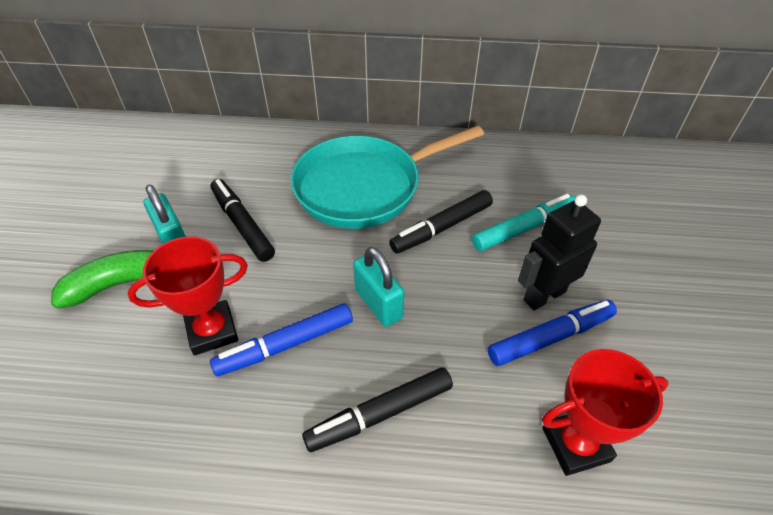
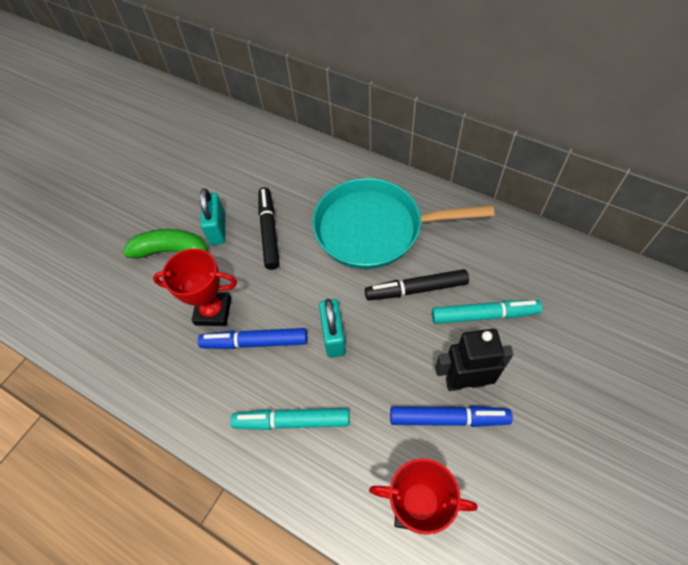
camera: 30 degrees right, 10 degrees up
black marker [302,367,453,452] -> turquoise marker [231,408,350,430]

